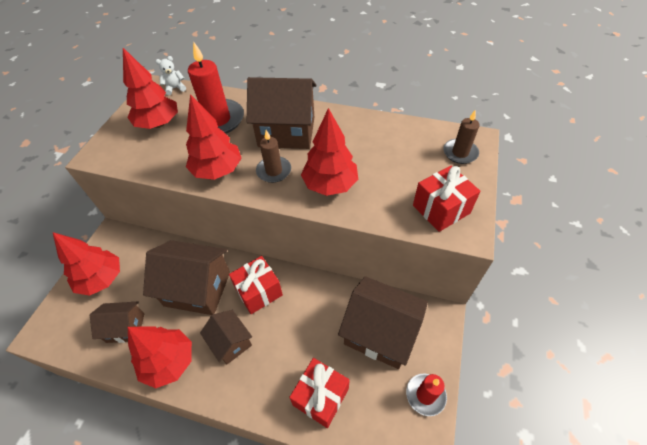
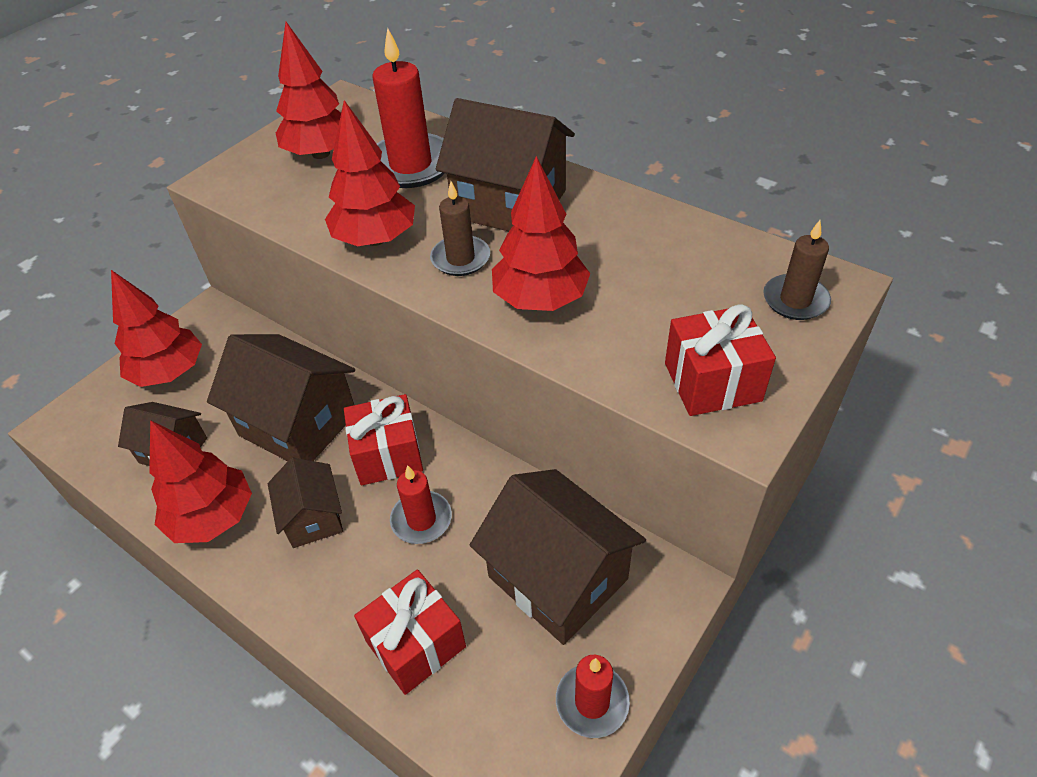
camera: 20 degrees right, 5 degrees down
white teddy bear [155,56,186,95] -> none
none -> red candle [390,465,452,544]

